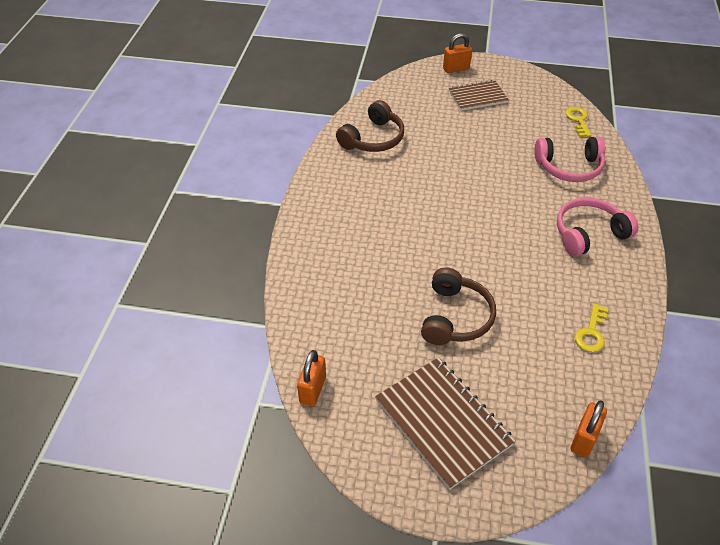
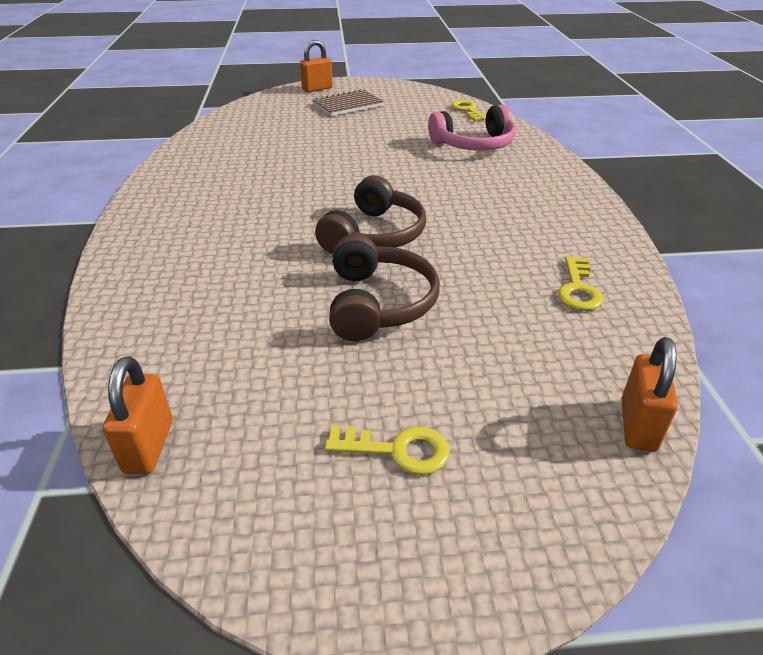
camera: 15 degrees left, 10 degrees down
brown headphones [336,100,404,152] -> brown headphones moved to [315,175,426,254]
brown notebook [375,358,516,490] -> yellow key [325,425,450,475]
pink headphones [557,198,638,256] -> none

